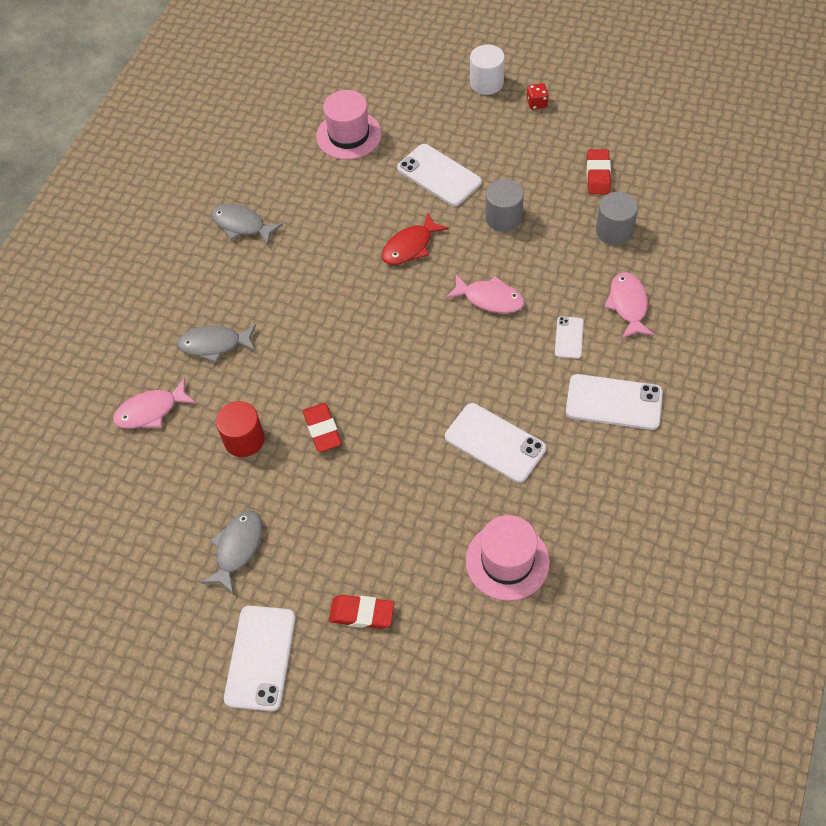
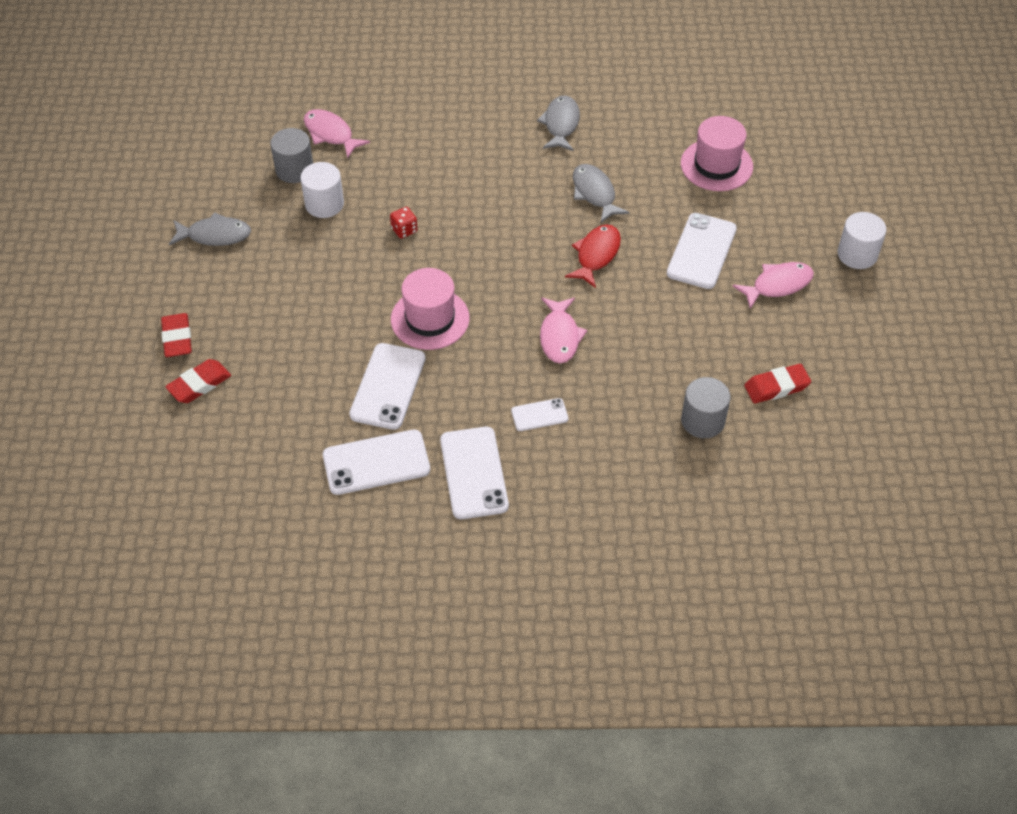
camera: 65 degrees right, 5 degrees down
grey fish [177,324,256,363] -> grey fish moved to [573,164,629,223]
red cylinder [216,401,264,457] -> white cylinder [300,162,344,218]
white phone [224,606,296,711] -> white phone moved to [323,430,430,495]
red eraser [303,403,342,452] -> red eraser moved to [165,359,231,403]
red fish [382,212,449,265] -> red fish turned 90 degrees clockwise [565,225,621,288]
pink hat [466,515,550,601] -> pink hat moved to [391,268,470,350]
grey cylinder [485,179,524,232] -> grey cylinder moved to [270,128,313,183]
red dice [527,83,549,110] -> red dice moved to [390,207,418,238]
pink fish [605,272,654,339] -> pink fish moved to [733,262,814,309]

